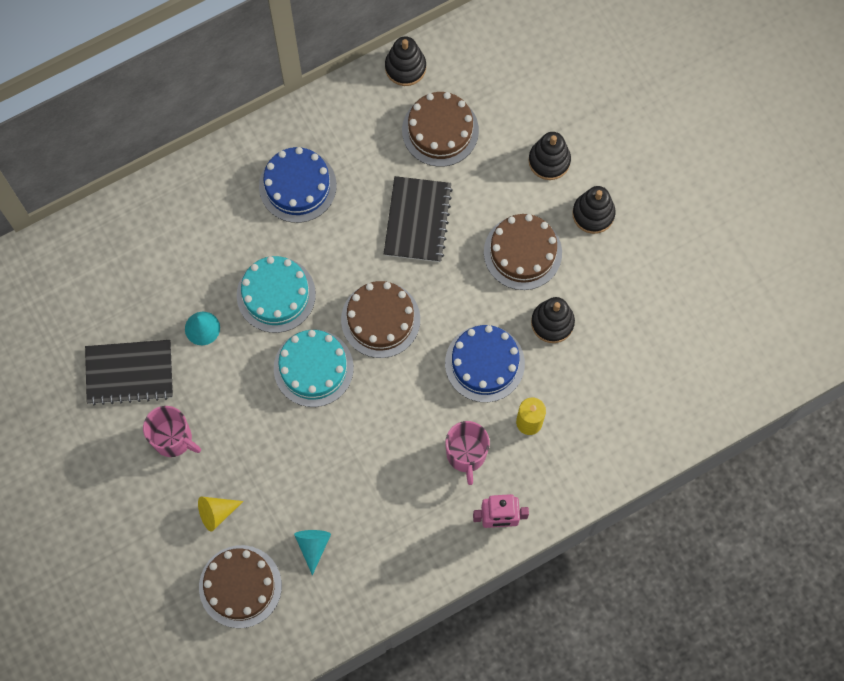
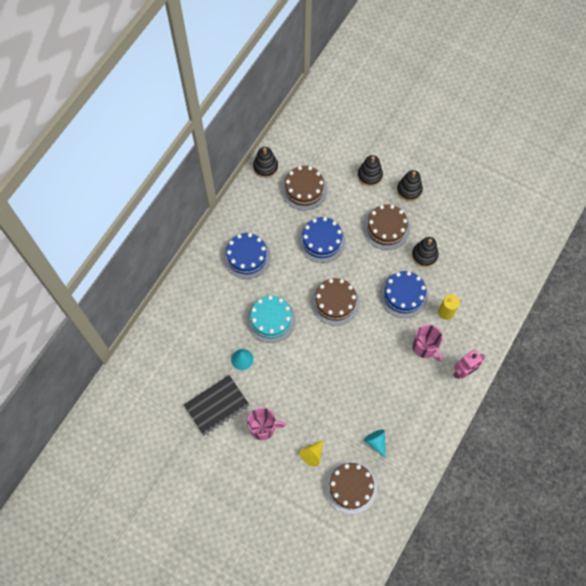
camera: 30 degrees left, 5 degrees down
turquoise cake [274,330,354,407] -> none
black notebook [384,176,453,262] -> blue cake [298,217,346,263]

